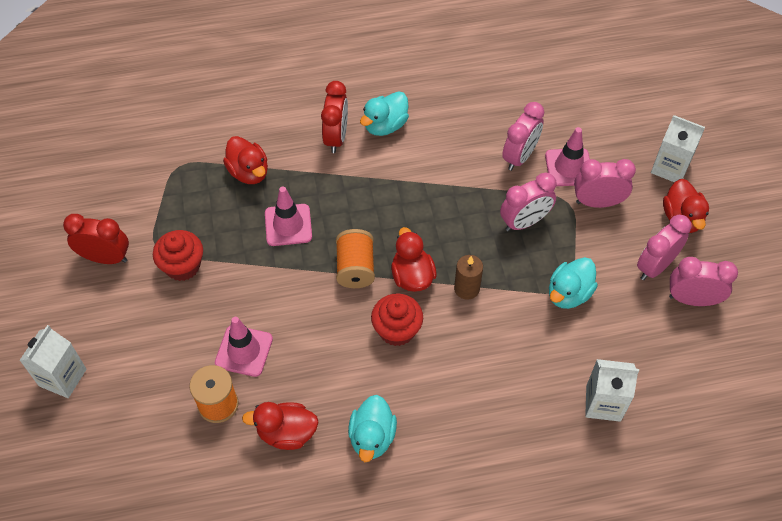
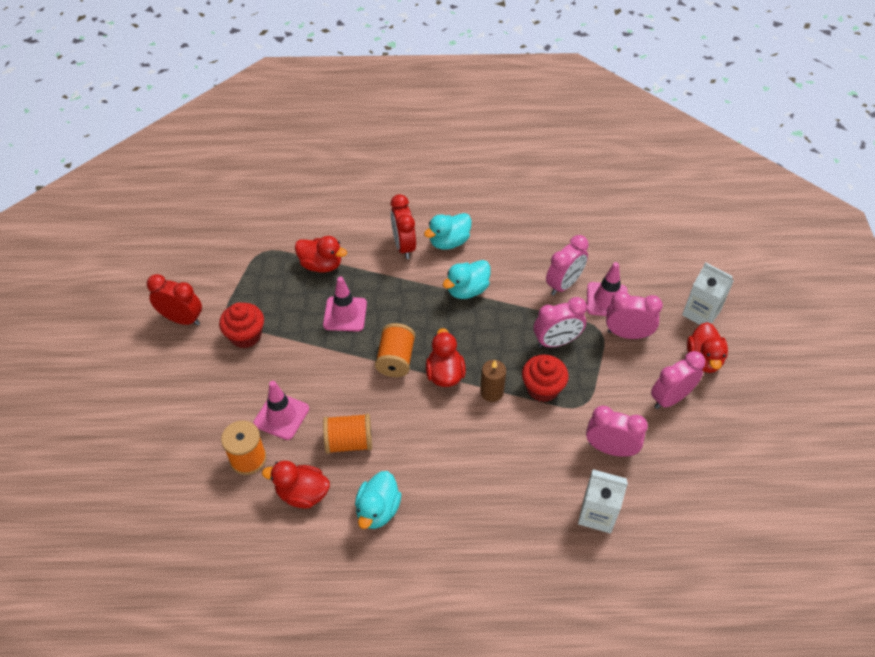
camera: 10 degrees right, 5 degrees down
white carton [19,325,87,398] -> none
red duck [223,136,268,184] -> red duck turned 45 degrees counterclockwise [295,236,347,272]
red clock [321,81,348,153] -> red clock turned 150 degrees clockwise [391,194,416,259]
red cupcake [371,293,423,346] -> red cupcake moved to [522,355,569,402]
turquoise duck [549,257,598,309] -> turquoise duck moved to [443,260,490,299]
pink clock [669,257,738,306] -> pink clock moved to [586,406,648,457]
none -> orange spool [323,413,372,454]

